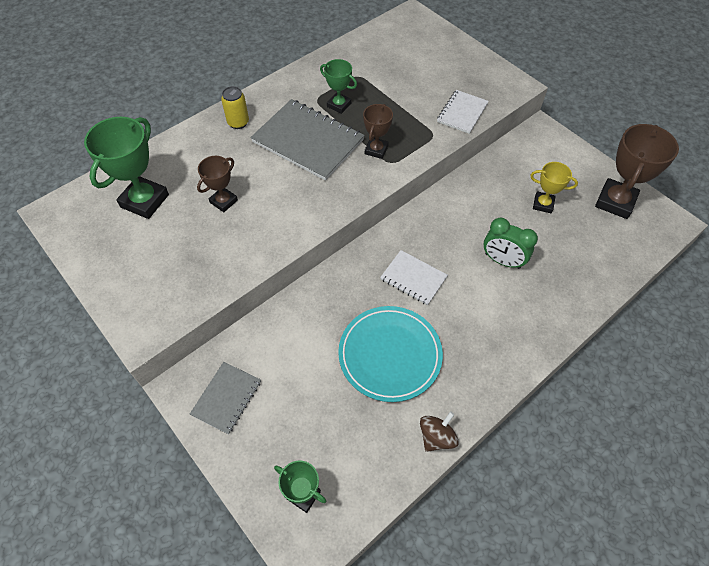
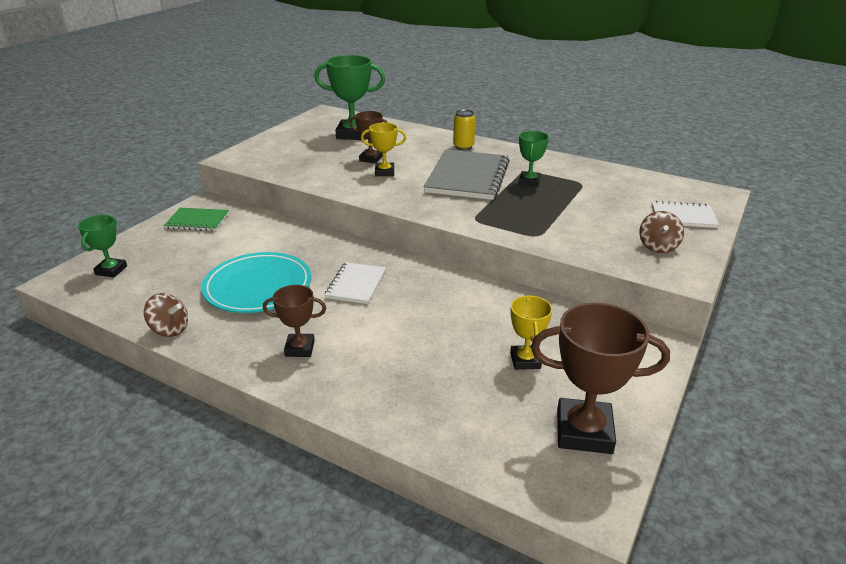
camera: 70 degrees right, 25 degrees down
grey notebook [190,362,261,435] -> green notebook [164,208,229,231]
brown trophy [363,104,393,159] -> brown trophy moved to [263,285,326,357]
white notebook [437,90,489,134] -> white notebook moved to [652,201,719,228]
green clock [484,218,538,269] -> none
none -> yellow trophy [361,123,406,176]
none -> brown spinning top [639,211,684,253]

